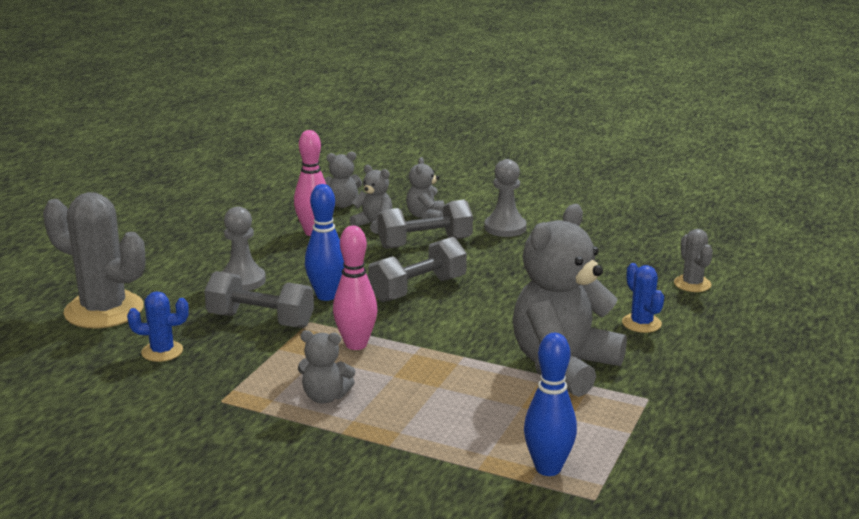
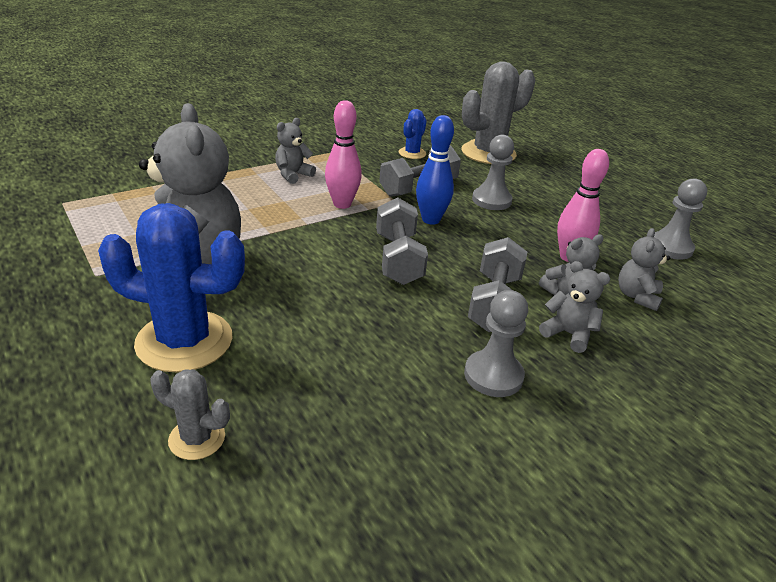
camera: 120 degrees right, 10 degrees up
blue bowling pin [524,333,577,476] -> none
blue cactus [622,263,664,333] -> blue cactus [98,203,245,372], size x2.02
none -> grey pawn [654,178,707,259]

